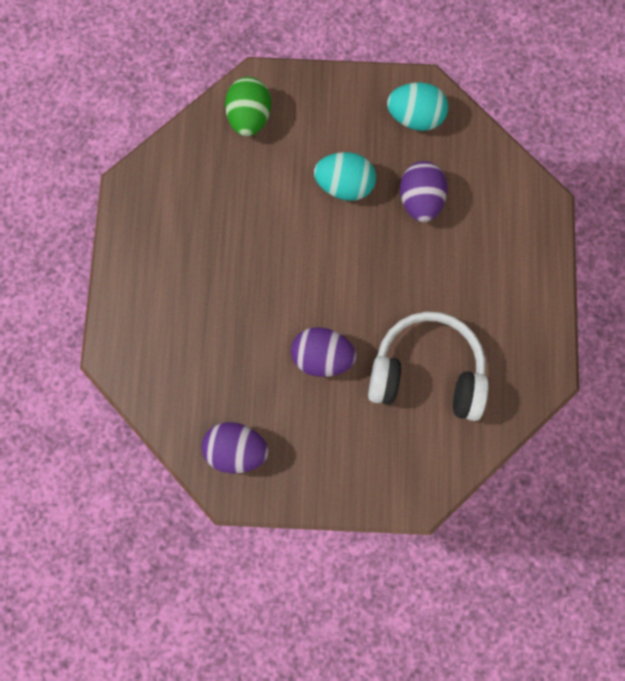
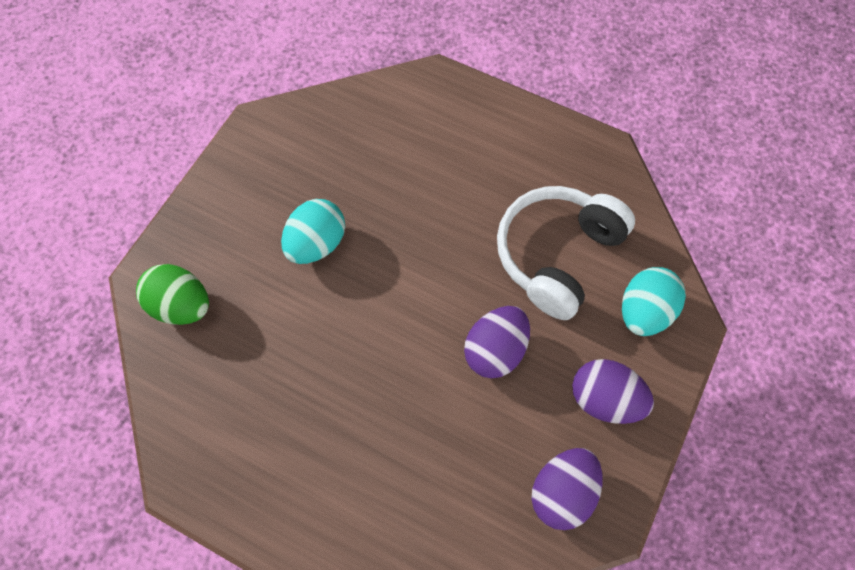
camera: 65 degrees left, 10 degrees down
turquoise egg [387,83,448,131] -> turquoise egg moved to [622,267,686,336]
purple egg [400,161,447,222] -> purple egg moved to [572,359,654,424]

